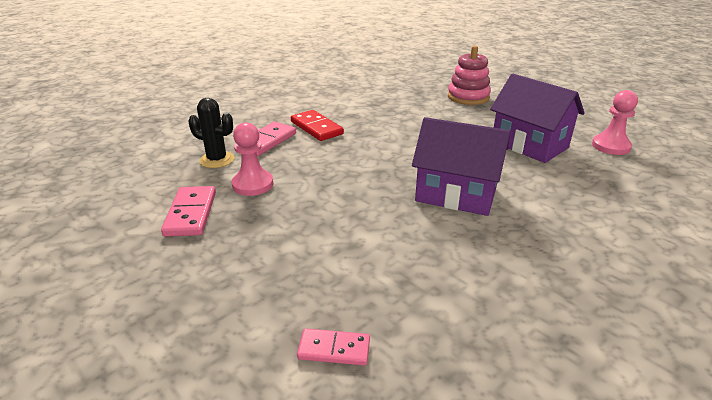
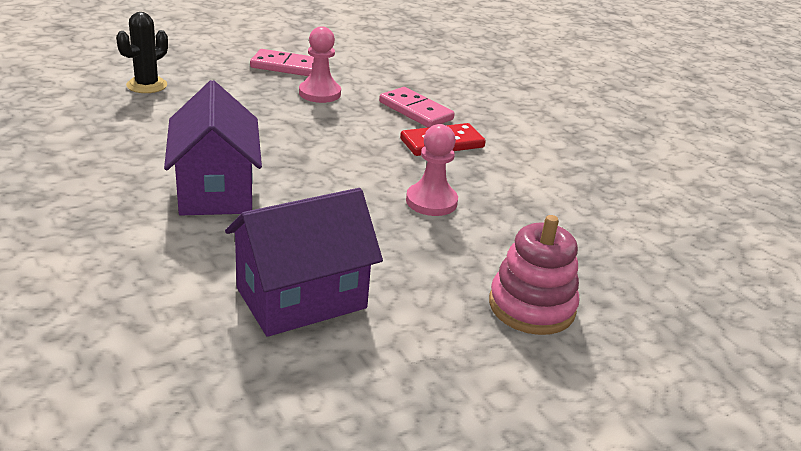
camera: 100 degrees right, 0 degrees up
black cactus [188,98,234,168] -> black cactus moved to [116,12,168,93]
pink domino [297,328,370,366] -> none
purple house [412,117,510,216] -> purple house turned 45 degrees counterclockwise [164,80,262,215]
pink pawn [592,90,638,155] -> pink pawn moved to [406,124,458,216]

